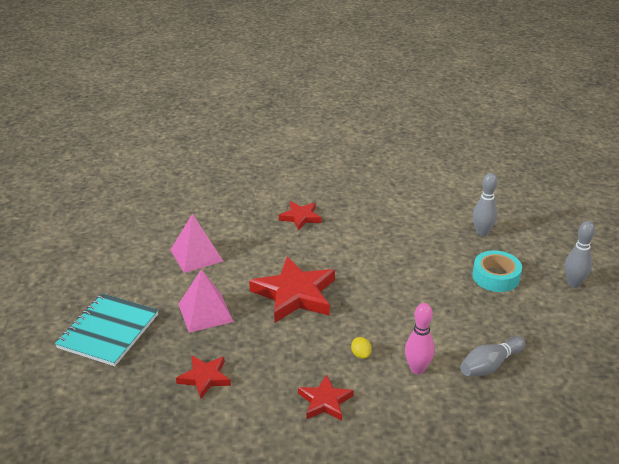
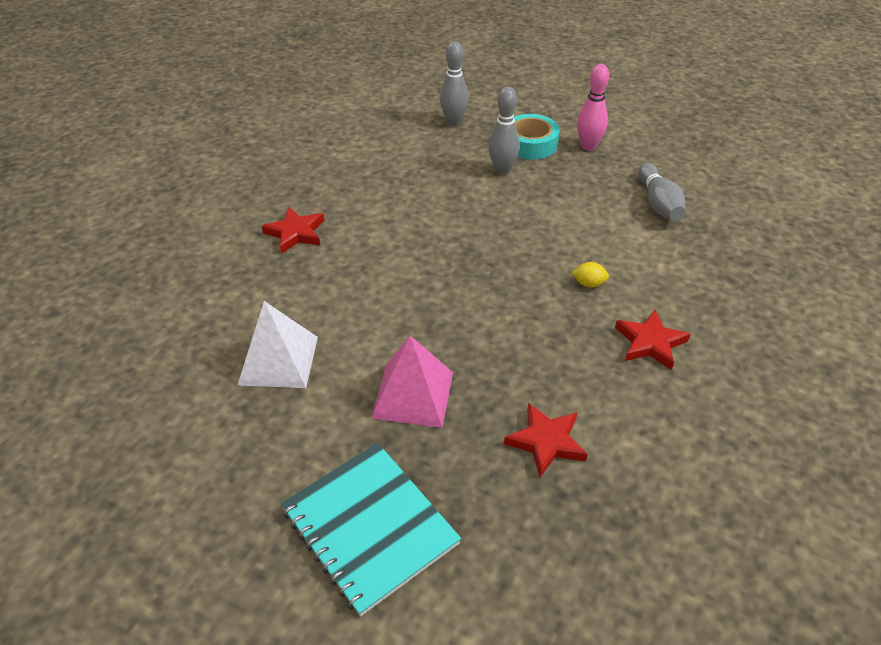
camera: 60 degrees left, 10 degrees up
pink pyramid [170,214,223,273] -> white pyramid [237,301,318,388]
red star [249,257,335,322] -> none
pink bowling pin [405,303,435,374] -> pink bowling pin moved to [577,64,609,151]
grey bowling pin [565,221,595,288] -> grey bowling pin moved to [488,87,520,175]

